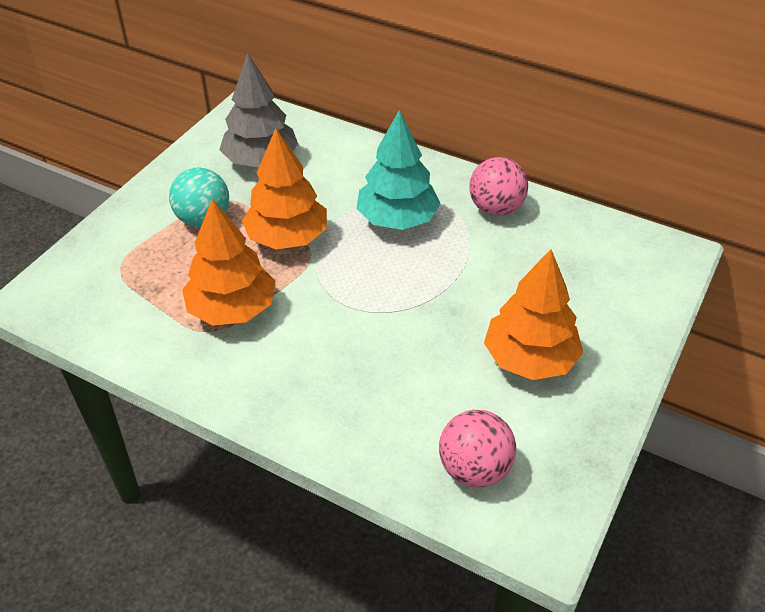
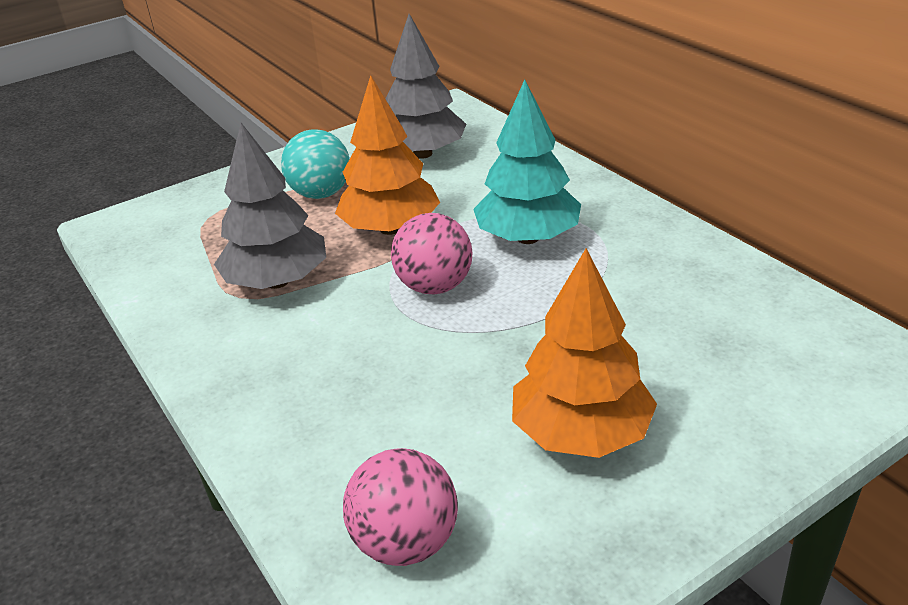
camera: 30 degrees right, 10 degrees down
orange tree [182,199,275,325] -> grey tree [214,123,326,289]
pink ball [469,157,528,216] -> pink ball moved to [391,213,473,294]

